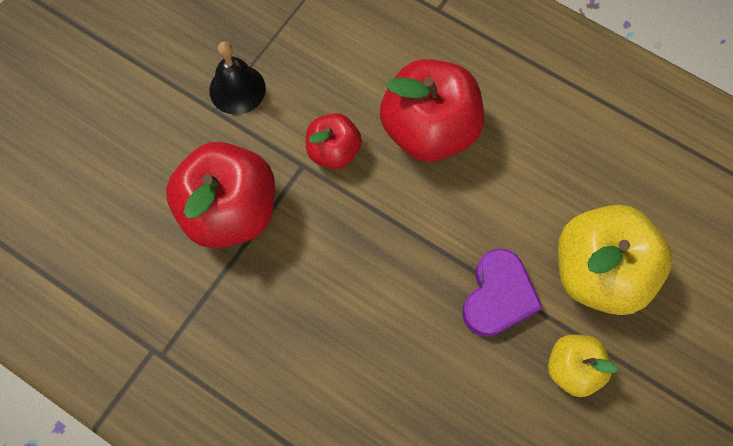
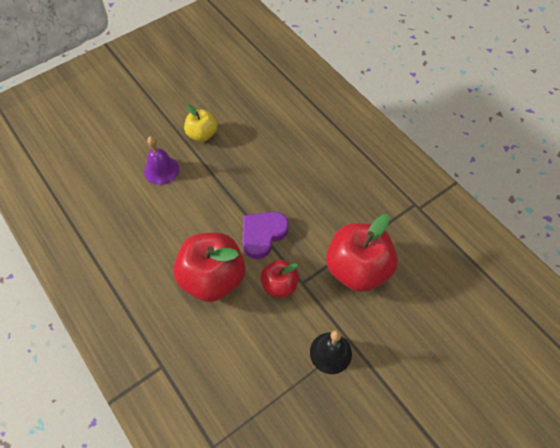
camera: 160 degrees left, 10 degrees down
purple heart [462,248,543,337] -> purple heart moved to [243,212,289,259]
yellow apple [558,205,672,315] -> purple bell [144,136,179,185]

